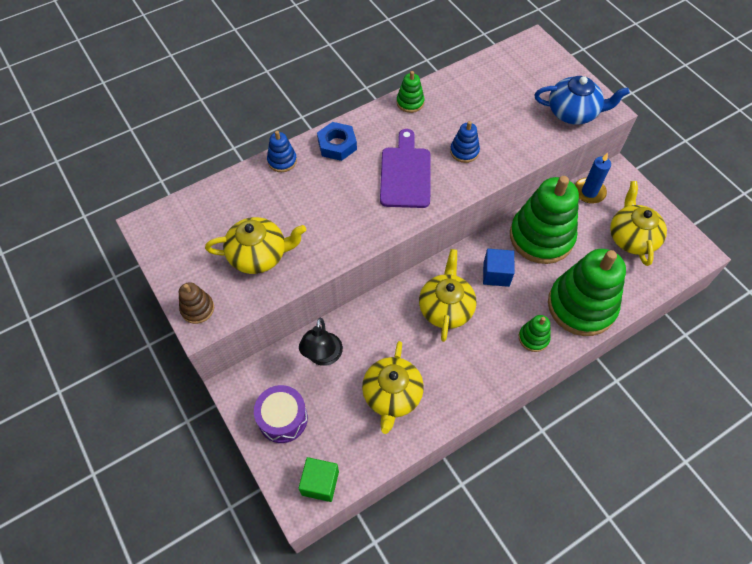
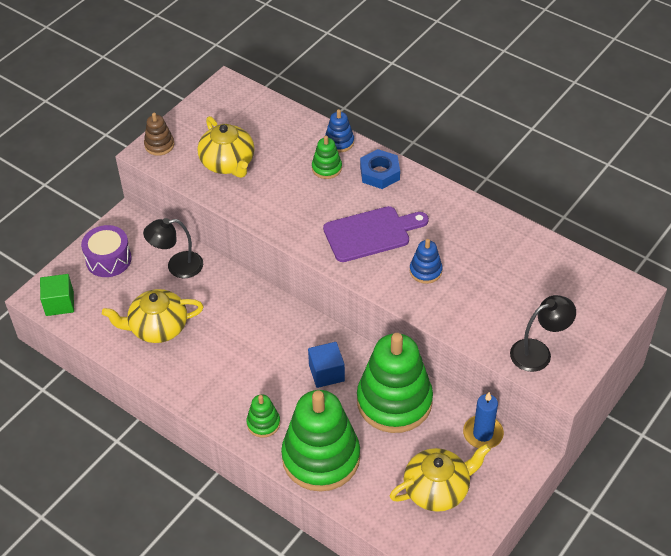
camera: 70 degrees right, 10 degrees down
green stacking toy [397,71,424,113] -> green stacking toy moved to [312,135,342,179]
yellow teapot [419,249,477,342] -> none
blue teapot [535,76,630,125] -> black lamp [510,295,576,372]

